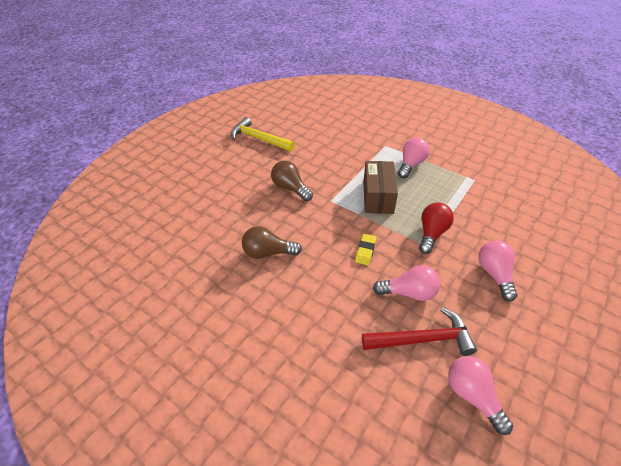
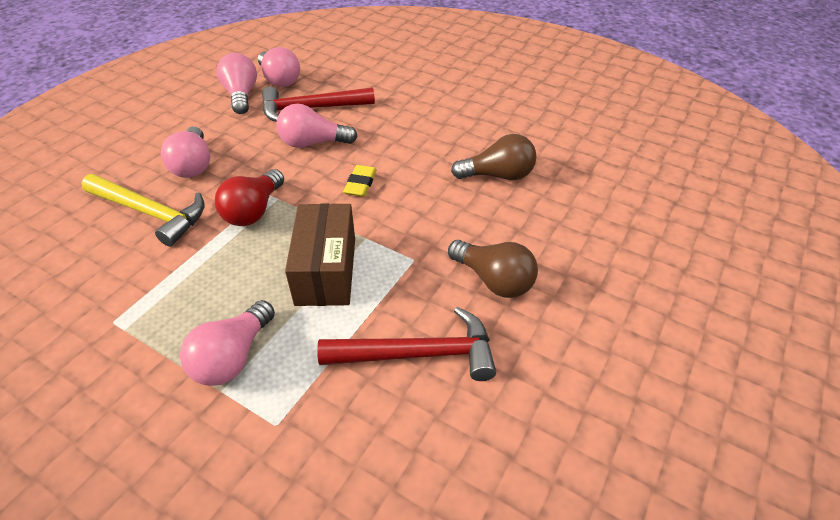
camera: 175 degrees right, 0 degrees up
yellow hammer [231,117,295,152] -> yellow hammer moved to [81,174,205,247]
none -> pink light bulb [217,53,257,114]
none -> red hammer [317,307,496,381]

